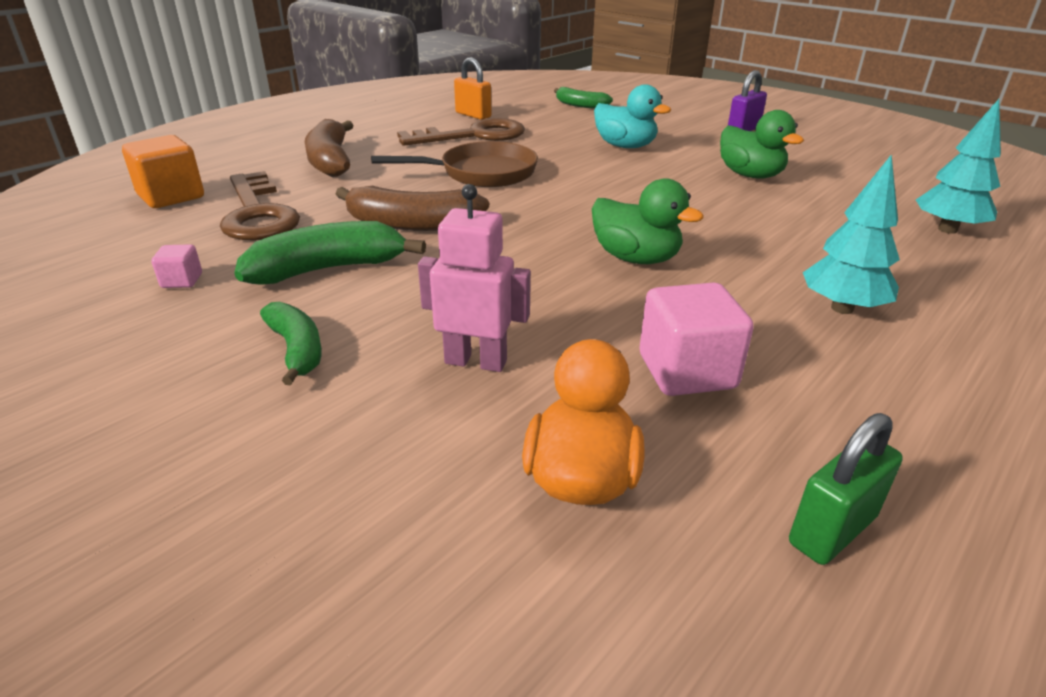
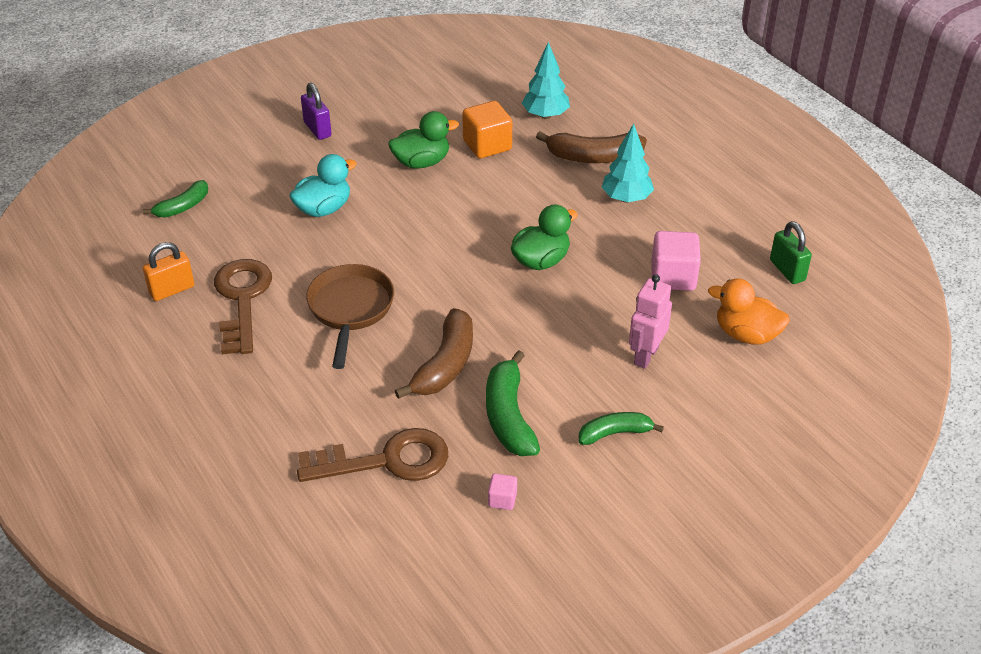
camera: 75 degrees left, 10 degrees up
orange cube [122,135,204,208] -> orange cube moved to [462,101,512,158]
brown banana [305,119,354,177] -> brown banana moved to [536,131,647,163]

